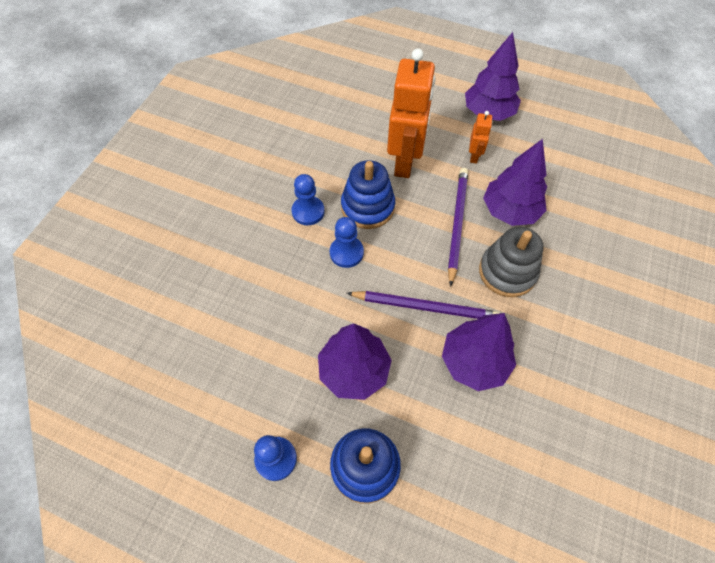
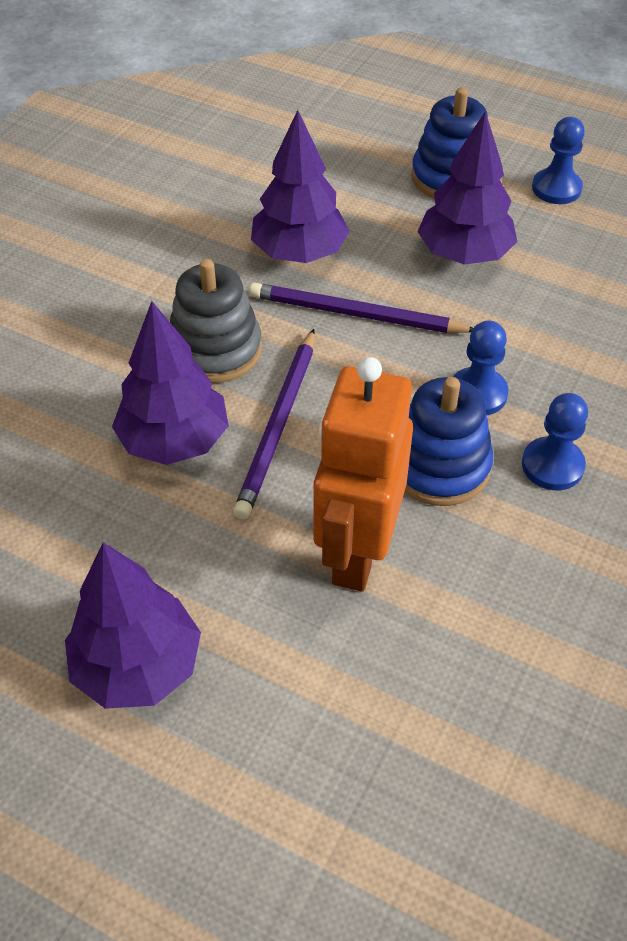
camera: 175 degrees left, 10 degrees down
orange robot [469,111,492,164] -> none

